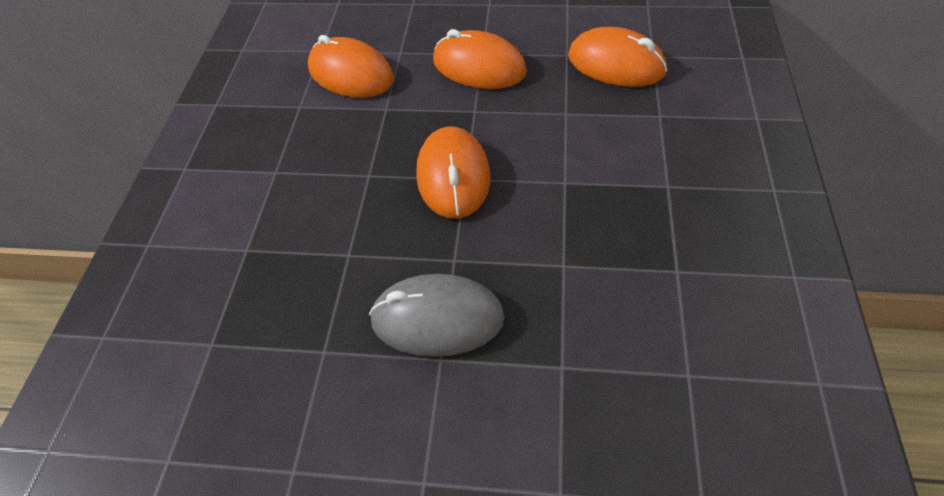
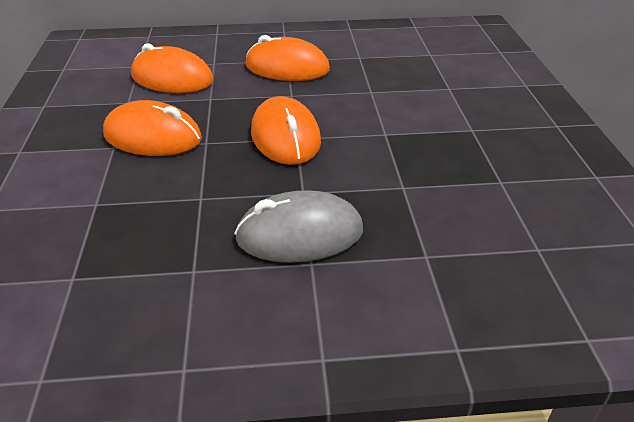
camera: 15 degrees left, 15 degrees down
orange mouse [568,27,667,87] -> orange mouse moved to [103,100,202,156]

